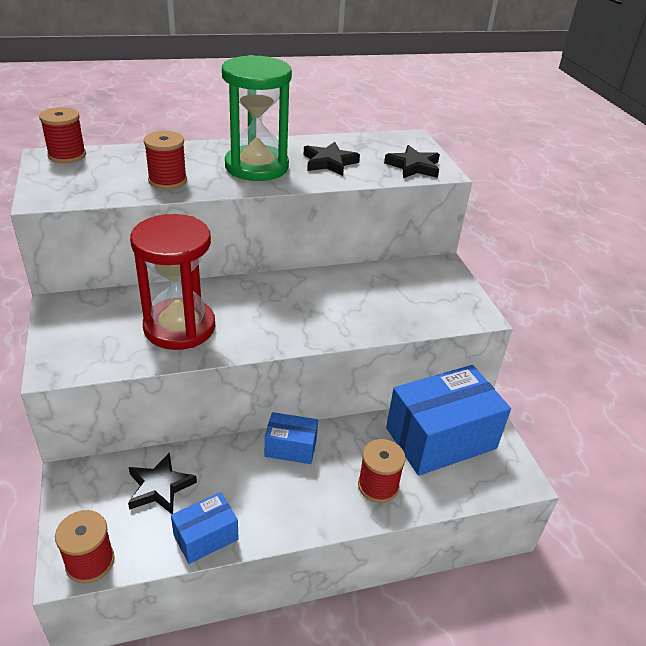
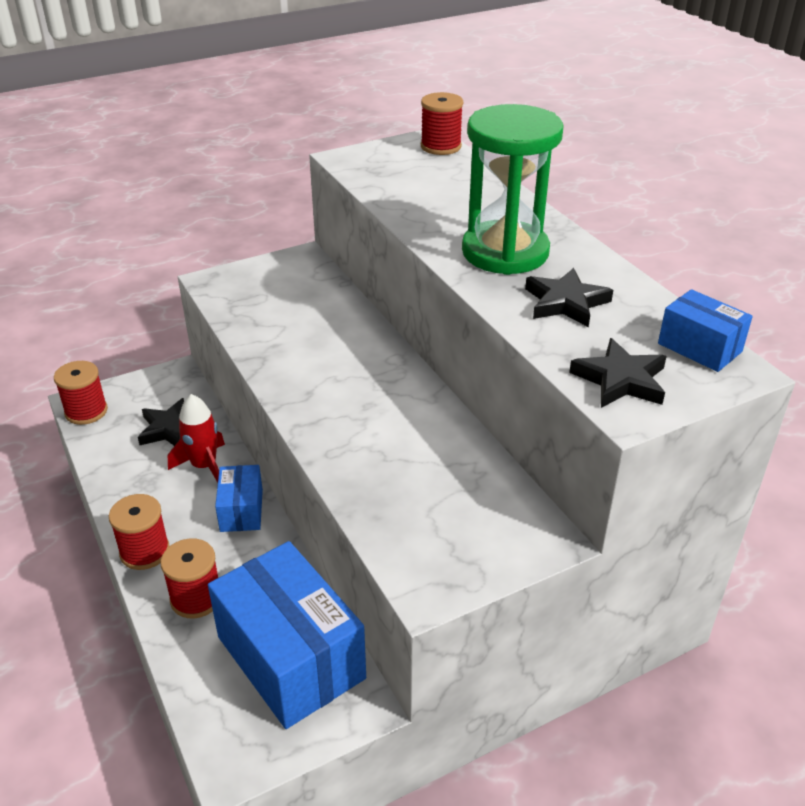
camera: 80 degrees right, 0 degrees up
red hourglass [130,214,215,350] -> none
red spool [144,131,187,189] -> red spool moved to [109,494,170,570]
blue box [171,492,239,564] -> blue box moved to [658,289,753,372]
none -> red rocket [168,394,225,483]

